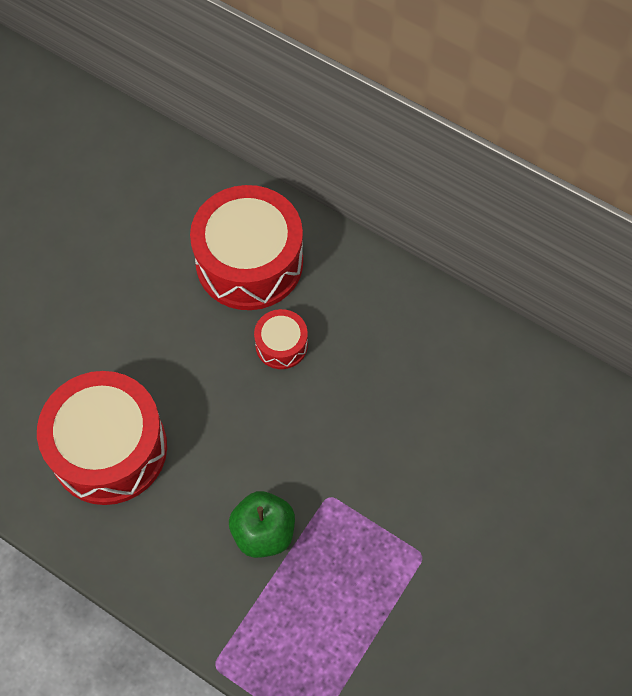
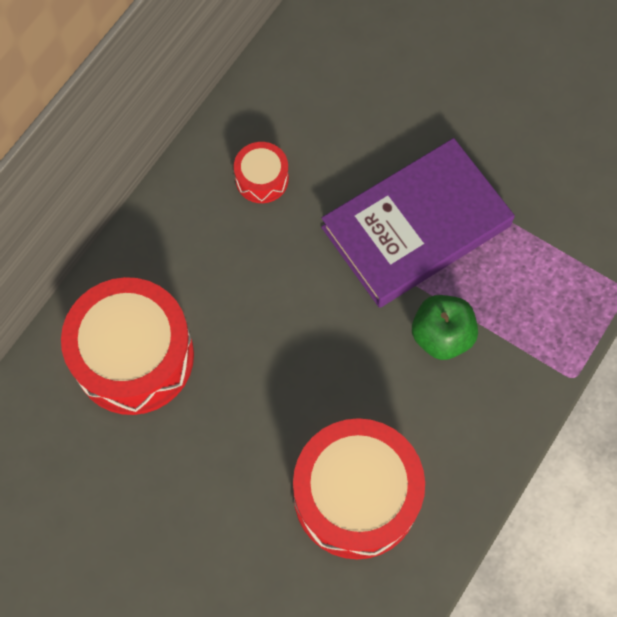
camera: 90 degrees left, 5 degrees up
red drum [254,309,308,369] -> red drum moved to [234,142,289,203]
none -> purple book [321,138,515,308]

